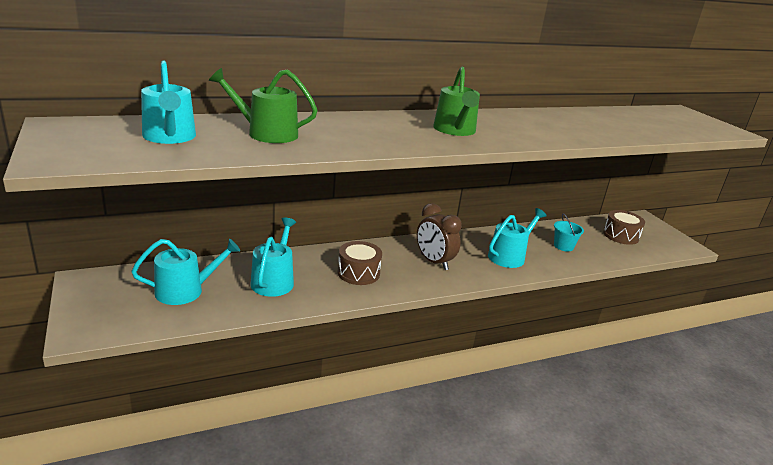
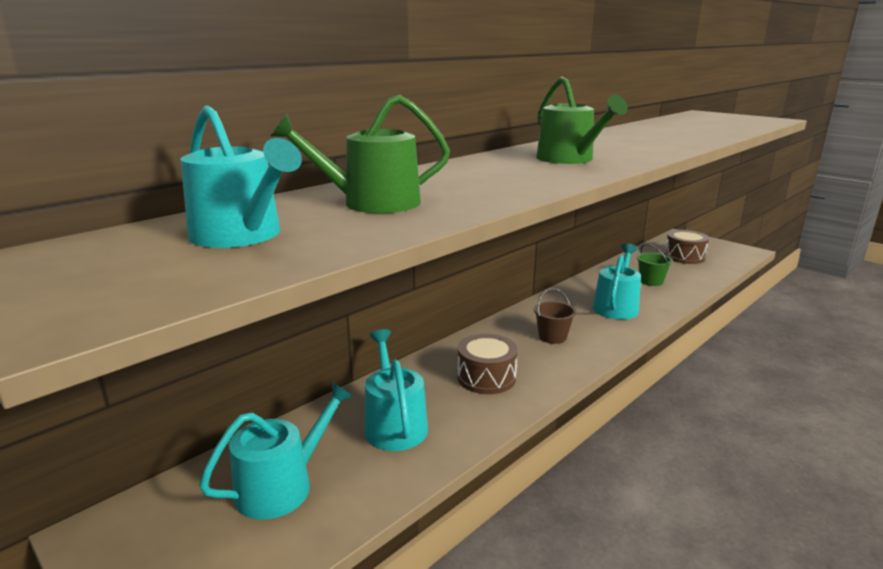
camera: 20 degrees left, 5 degrees down
brown clock [417,203,462,270] -> brown bucket [534,288,576,344]
turquoise bucket [554,213,584,251] -> green bucket [637,244,673,286]

